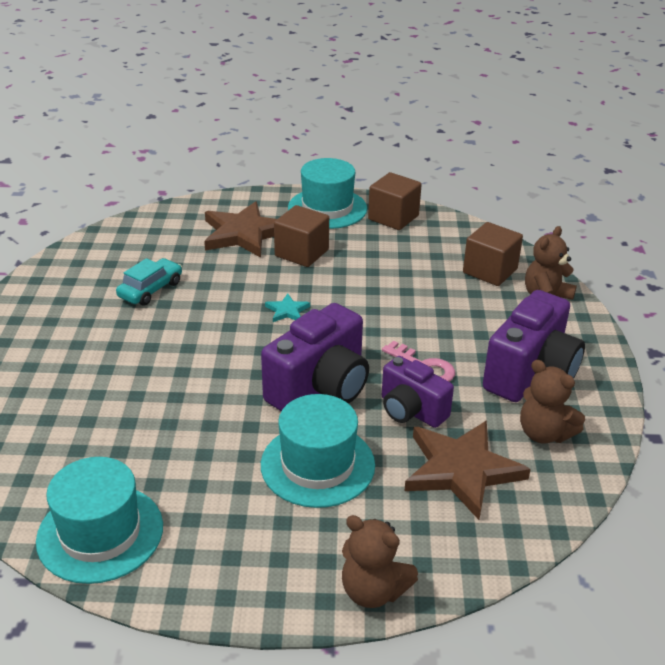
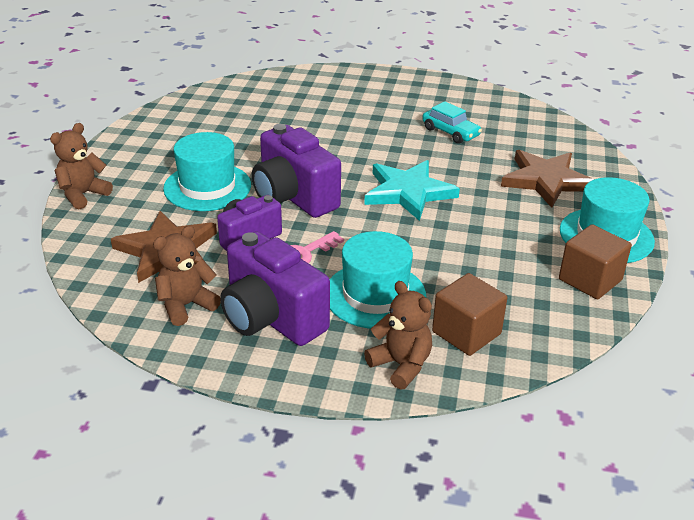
camera: 100 degrees right, 0 degrees up
turquoise hat [36,457,163,584] -> turquoise hat moved to [330,231,426,329]
turquoise star [265,294,310,322] -> turquoise star [364,160,460,221], size x2.26
brown cube [274,205,329,267] -> none

